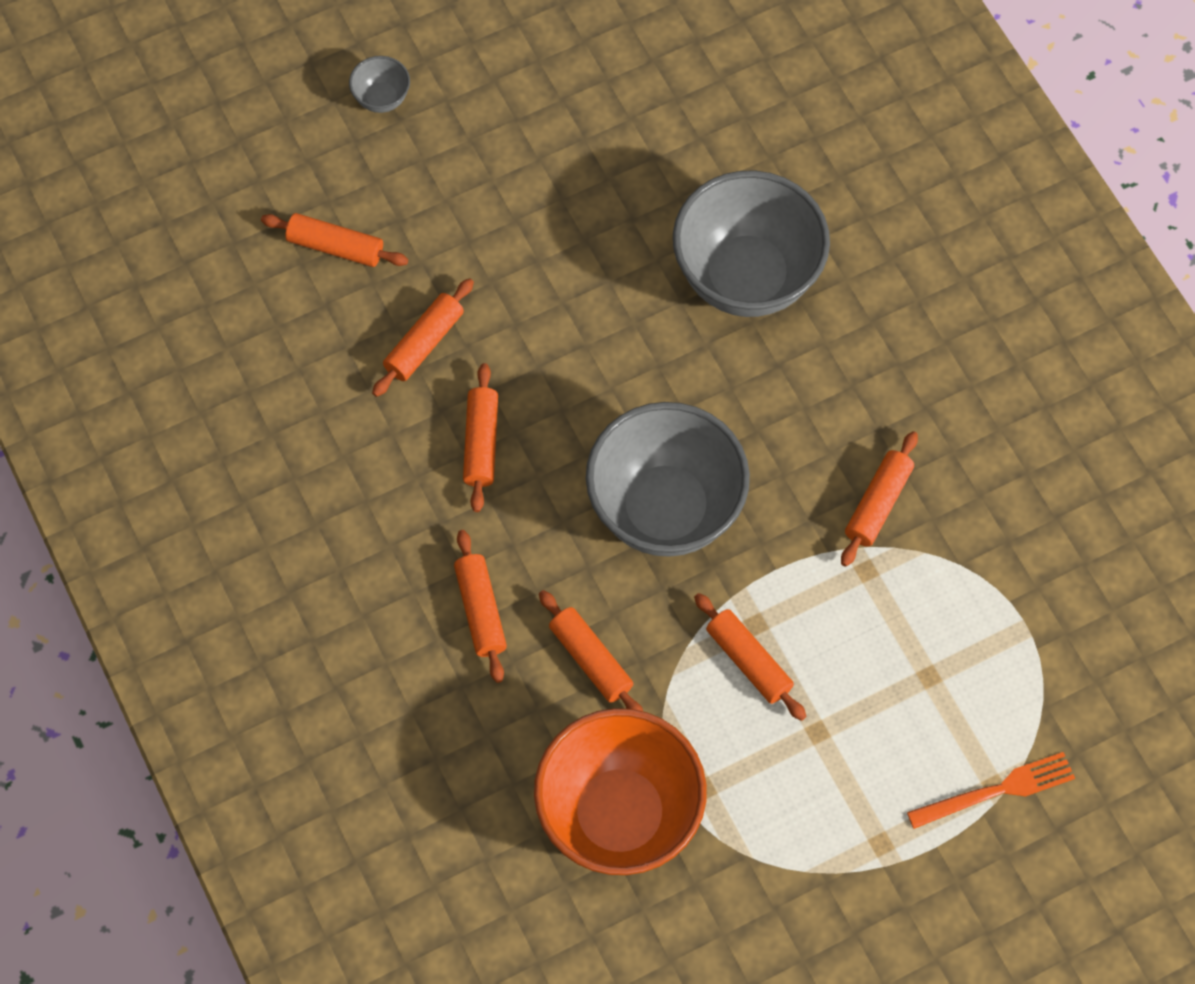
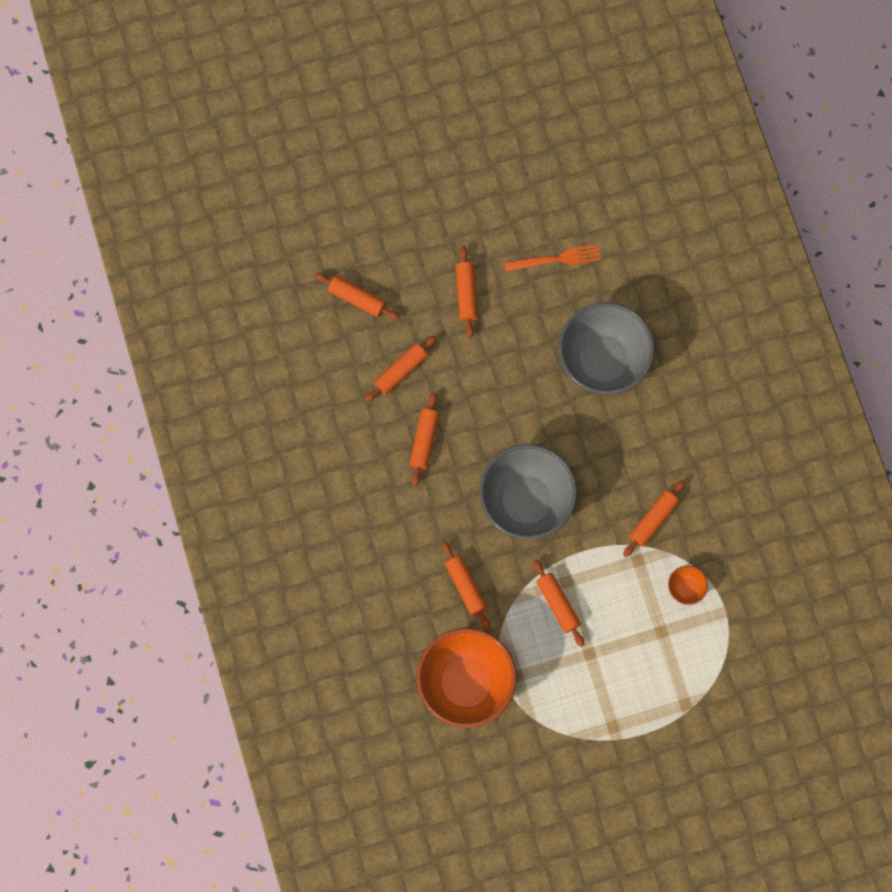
camera: 10 degrees right, 10 degrees up
grey bowl [349,56,410,113] -> none
orange rolling pin [454,530,507,683] -> orange rolling pin moved to [456,246,478,338]
orange fork [907,752,1075,829] -> orange fork moved to [504,244,601,272]
none -> orange bowl [668,565,708,605]

